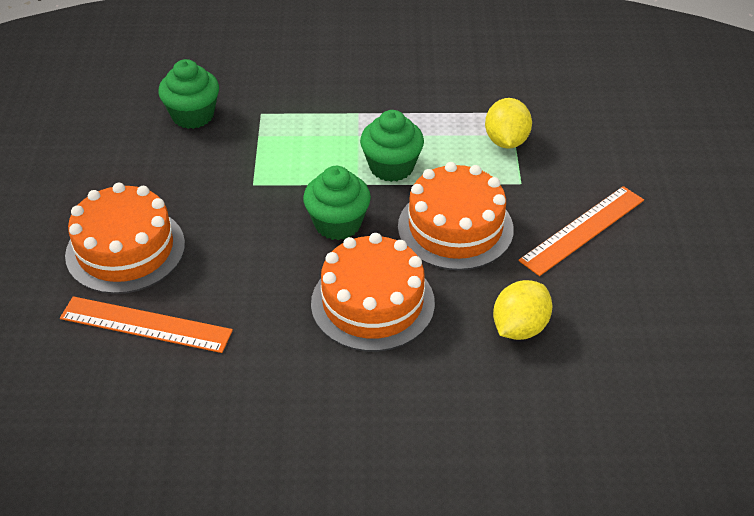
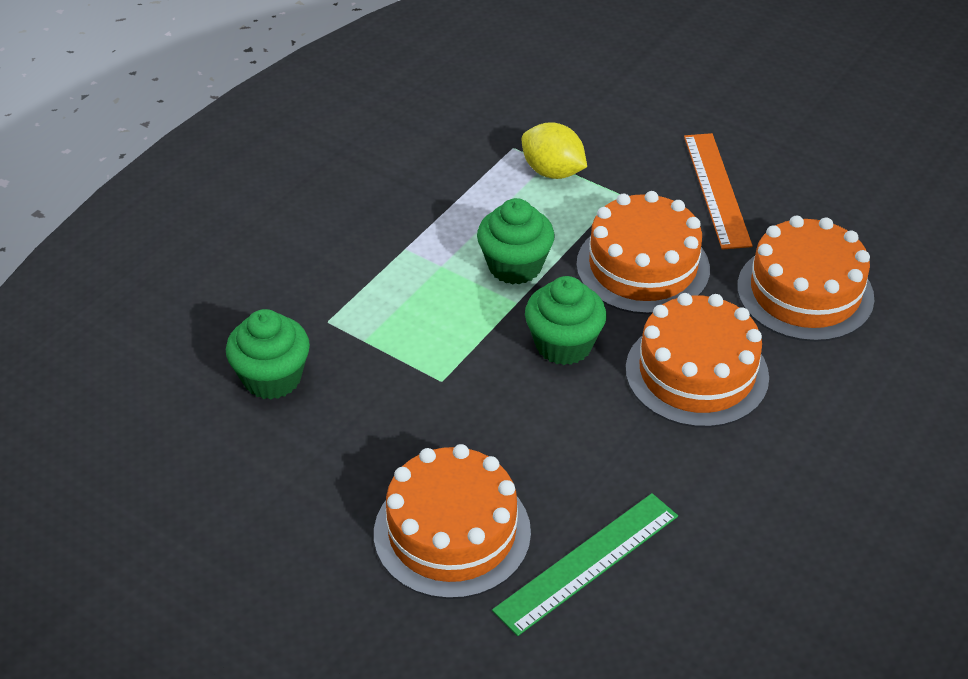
camera: 55 degrees left, 0 degrees up
orange ruler [60,296,233,353] -> green ruler [492,493,678,636]
yellow lemon [493,280,553,340] -> orange cake [737,216,874,342]

